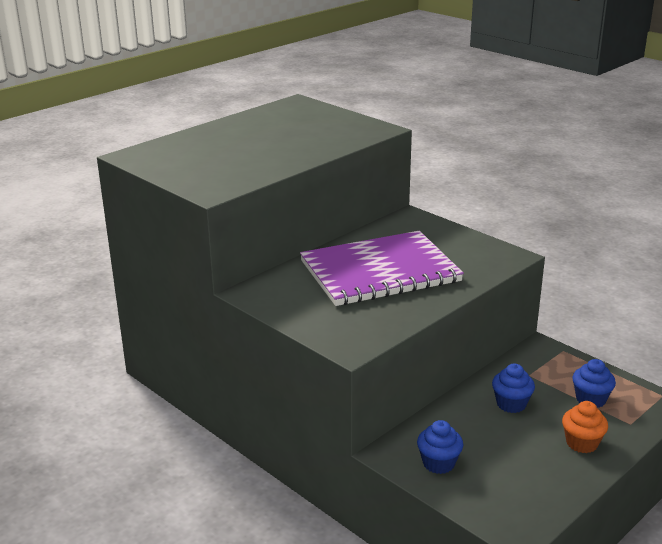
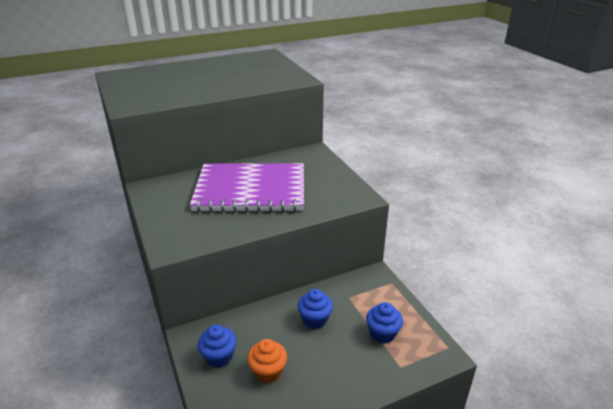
camera: 20 degrees right, 5 degrees up
orange cupcake [562,401,608,453] -> orange cupcake moved to [247,339,287,383]

